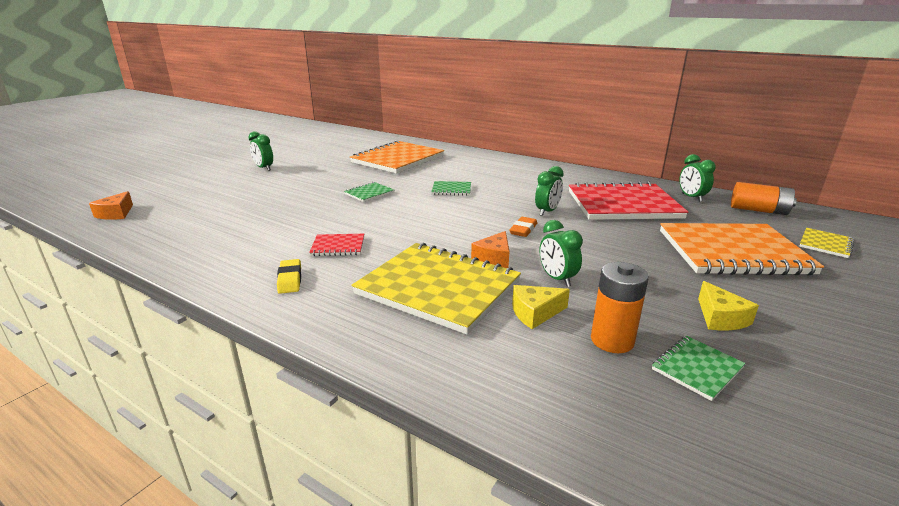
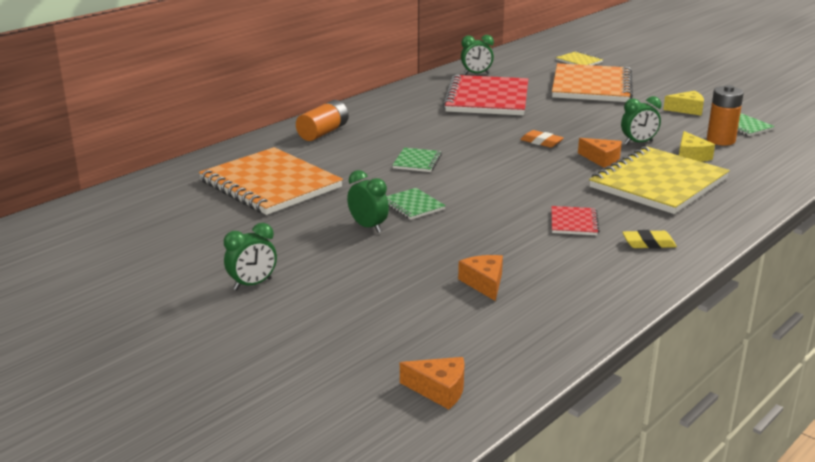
camera: 80 degrees left, 0 degrees up
green clock [535,166,564,216] -> green clock moved to [347,170,389,233]
orange battery [731,182,797,215] -> orange battery moved to [296,100,349,141]
none -> orange cheese [458,255,503,301]

